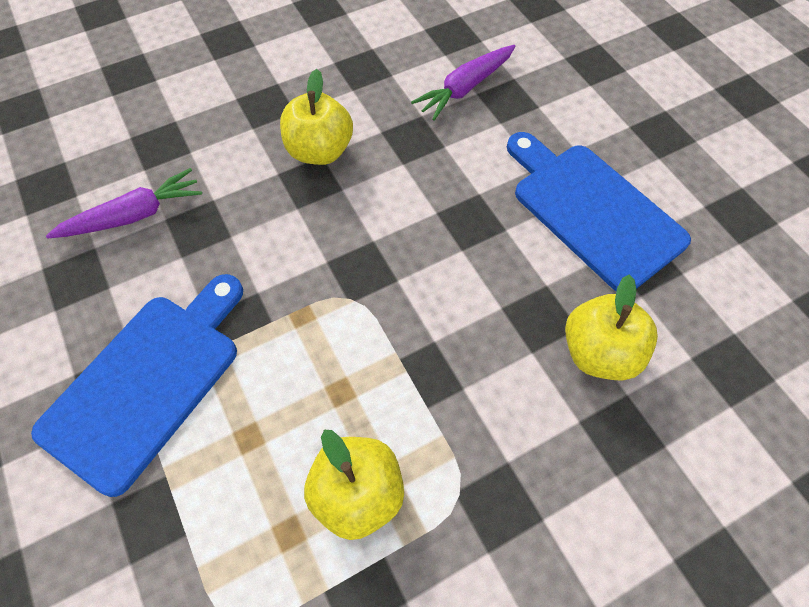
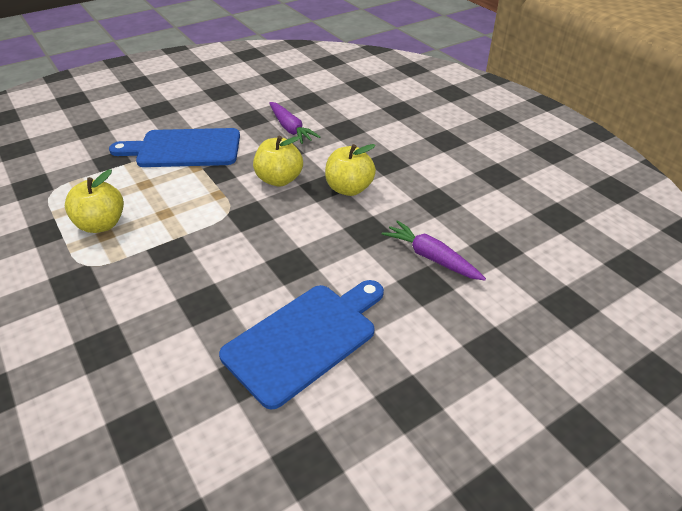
camera: 85 degrees right, 20 degrees down
blue cutting board [31,274,243,497] -> blue cutting board turned 150 degrees clockwise [109,128,240,167]
yellow apple [565,274,658,381] -> yellow apple moved to [253,136,303,187]

